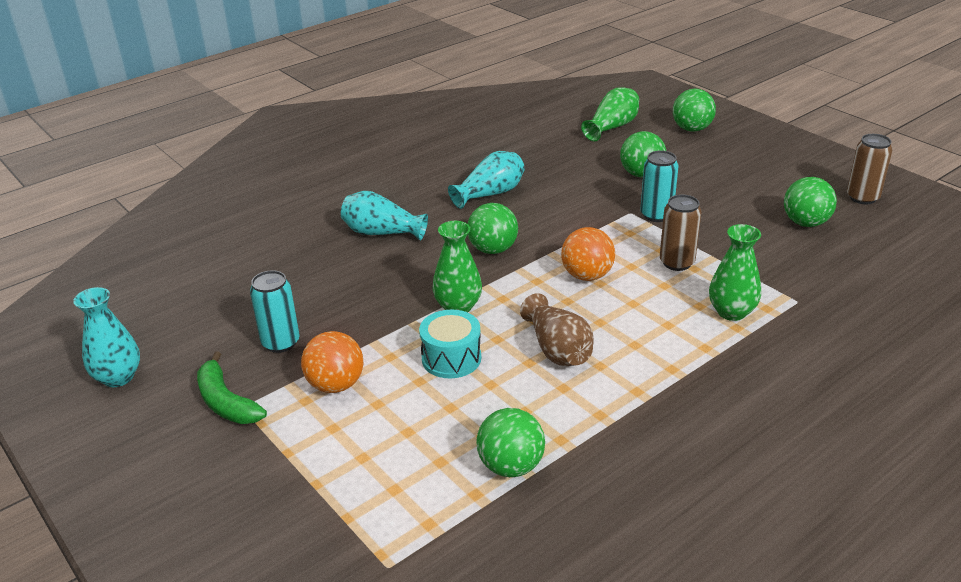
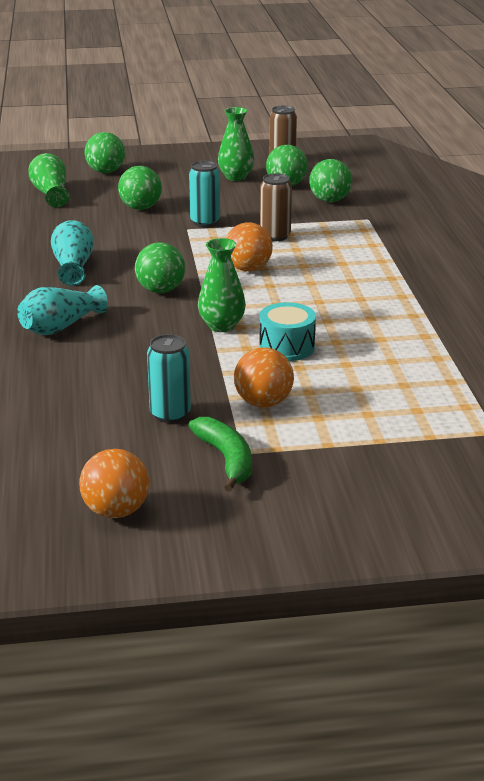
camera: 60 degrees left, 5 degrees down
turquoise vase [73,287,140,387] -> orange ball [79,449,149,518]
green banana [197,351,267,424] -> green banana turned 105 degrees counterclockwise [188,417,252,492]
green ball [476,408,545,477] -> green ball moved to [309,159,352,202]
brown vase [520,293,594,366] -> none
green vase [709,224,761,321] -> green vase moved to [218,107,254,181]

